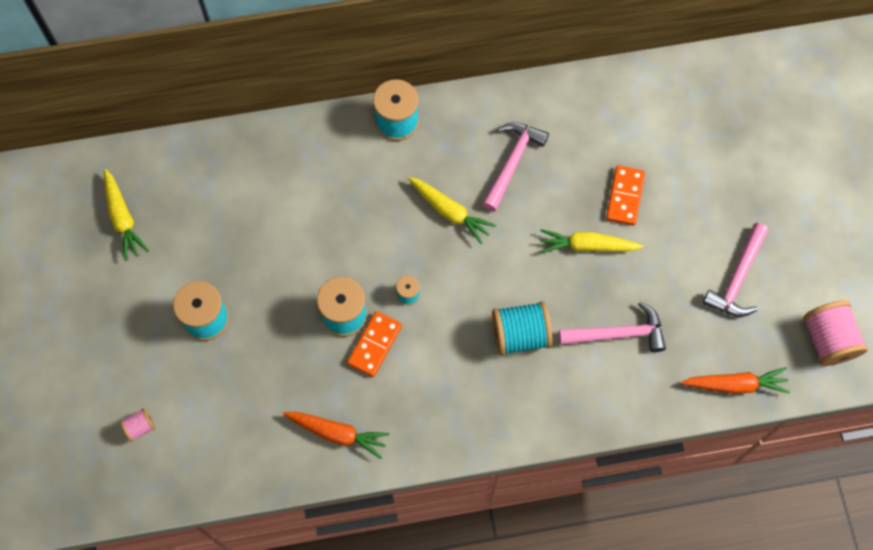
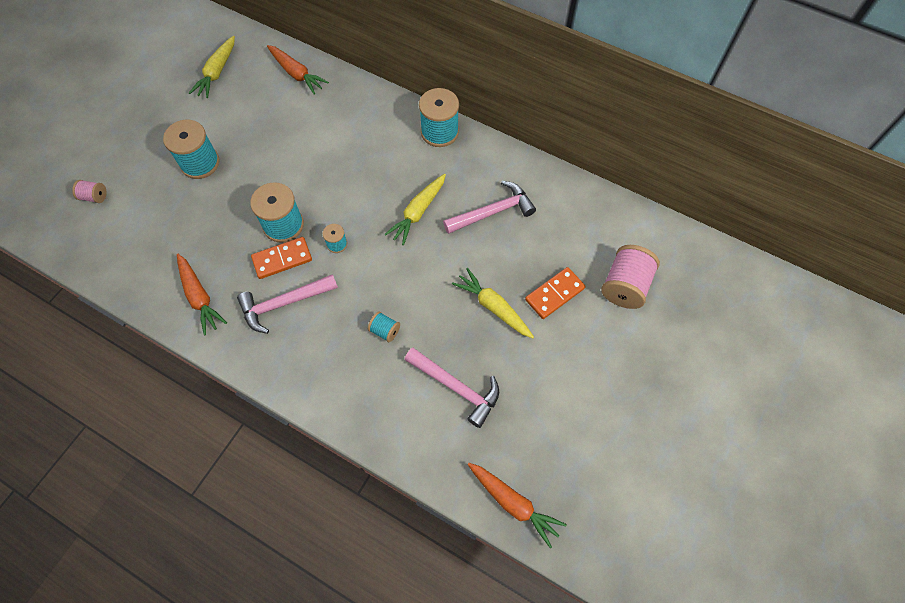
camera: 40 degrees right, 5 degrees down
yellow carrot [408,177,496,244] -> yellow carrot turned 45 degrees clockwise [384,174,446,245]
turquoise spool [492,301,552,356] -> turquoise spool [368,311,400,342], size x0.50
pink hammer [703,223,769,317] -> pink hammer moved to [237,274,338,334]
pink spool [804,300,868,366] -> pink spool moved to [601,245,660,309]
none -> orange carrot [267,45,329,95]

